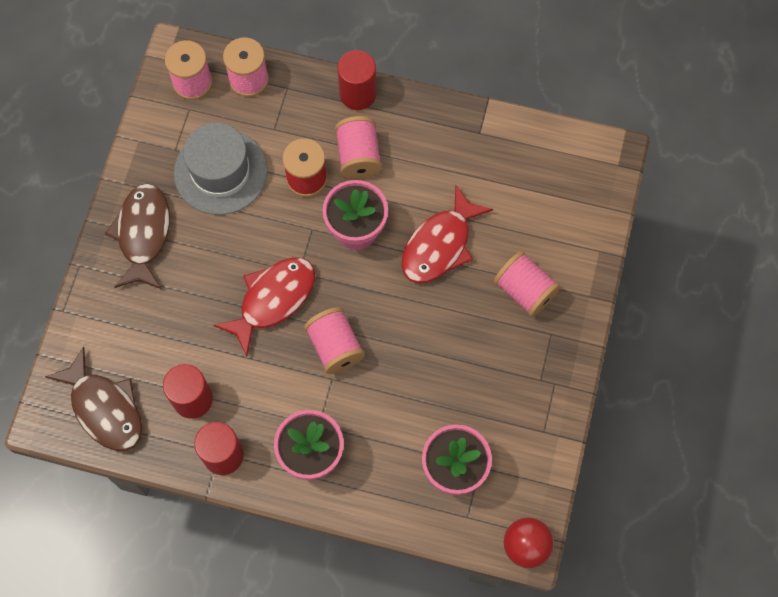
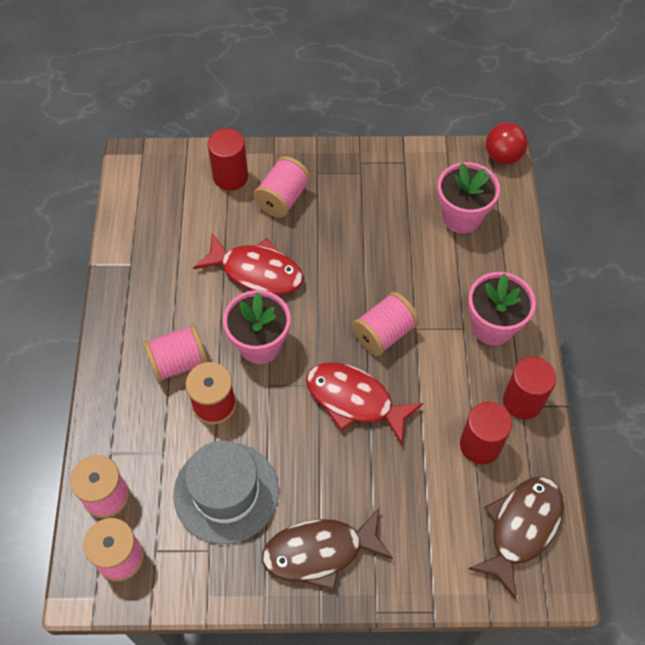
camera: 105 degrees left, 10 degrees down
red cylinder [337,50,377,110] -> red cylinder moved to [207,128,248,191]

